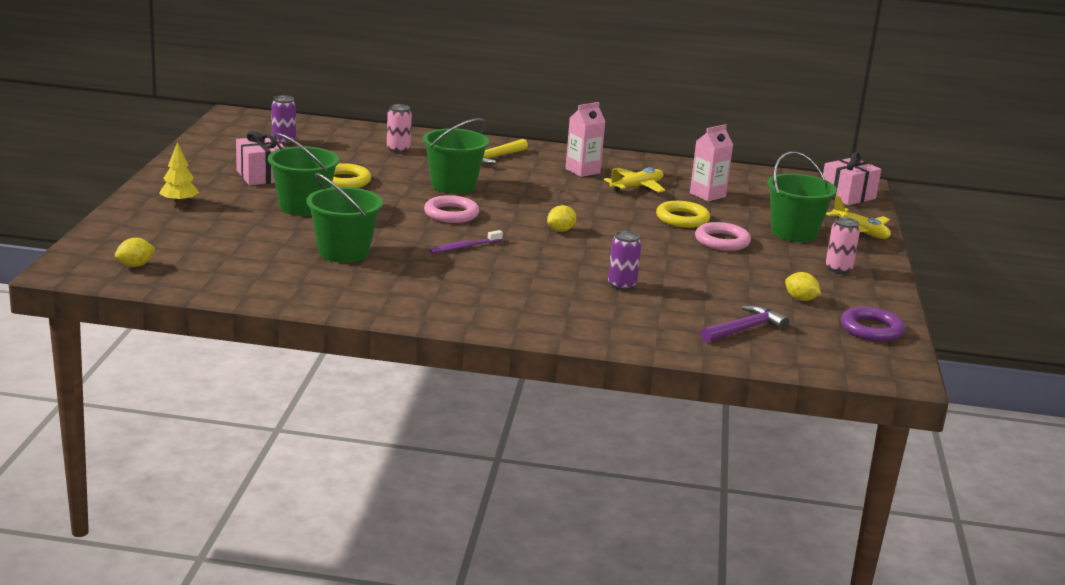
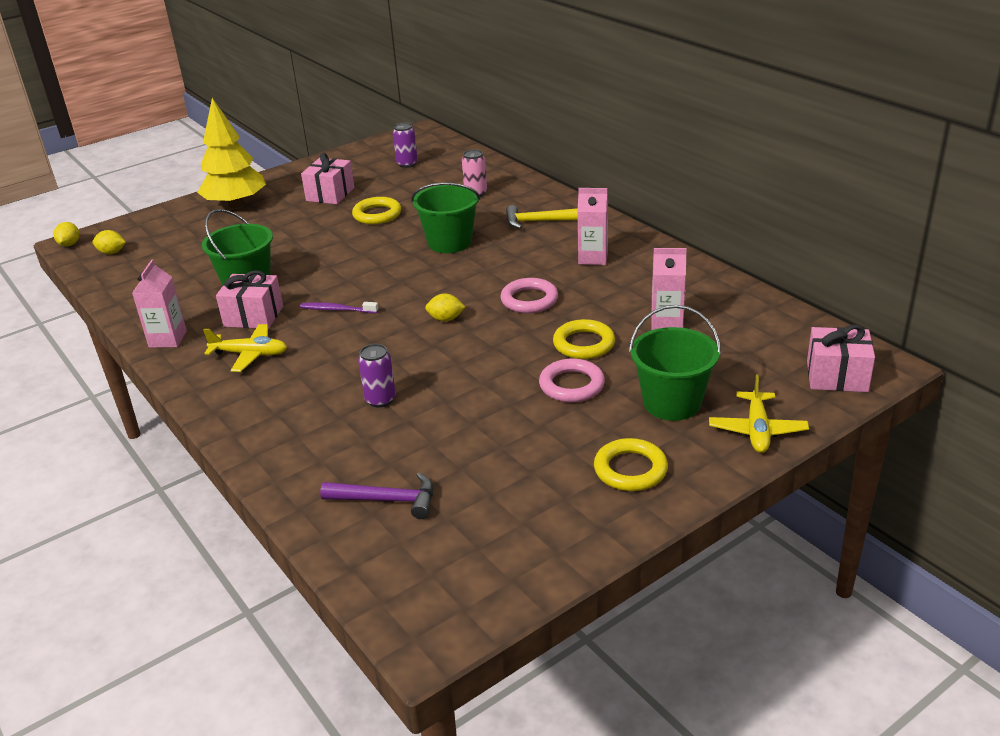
camera: 50 degrees right, 10 degrees up
yellow tree [159,142,199,204] -> yellow tree [197,98,266,208], size x2.05
green bucket [268,133,339,216] -> none
pink ring [424,195,479,223] -> pink ring moved to [500,278,558,313]
yellow plane [604,167,666,192] -> yellow plane moved to [203,324,287,372]
yellow lemon [785,272,821,301] -> yellow lemon moved to [54,222,79,247]
pink can [826,217,860,274] -> yellow ring [594,438,668,491]
purple ring [841,307,905,342] -> none
none -> pink carton [132,260,187,348]
none -> pink gift [216,270,283,329]

